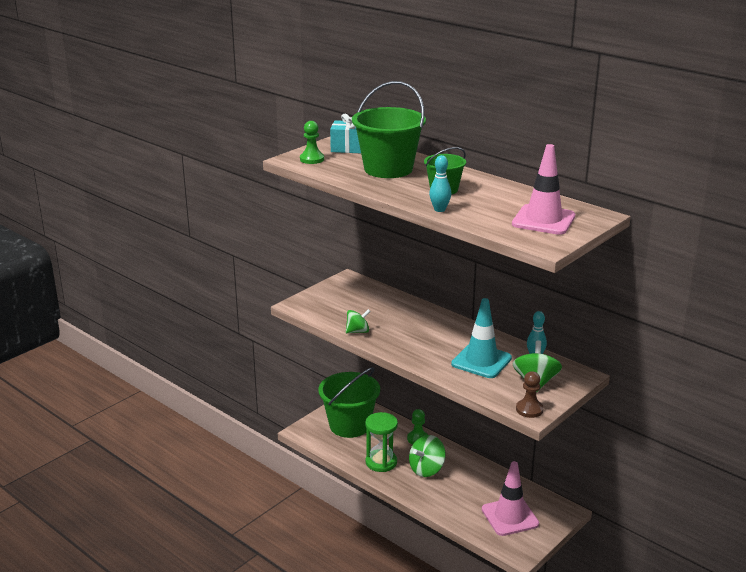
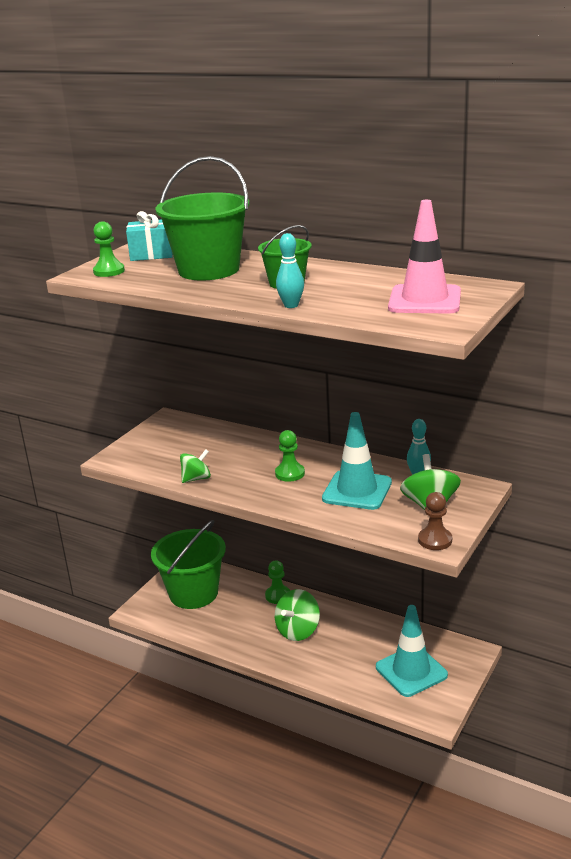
camera: 10 degrees left, 0 degrees up
green hourglass [365,412,398,472] -> none
pink traffic cone [482,461,539,536] -> turquoise traffic cone [376,605,448,697]
none -> green pawn [275,430,305,482]

